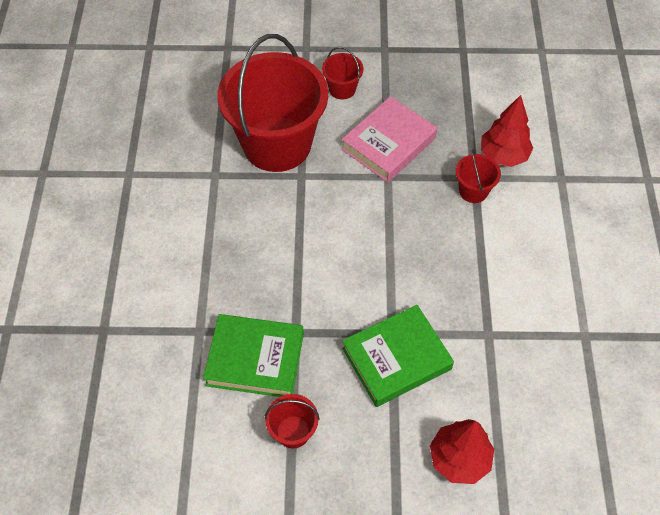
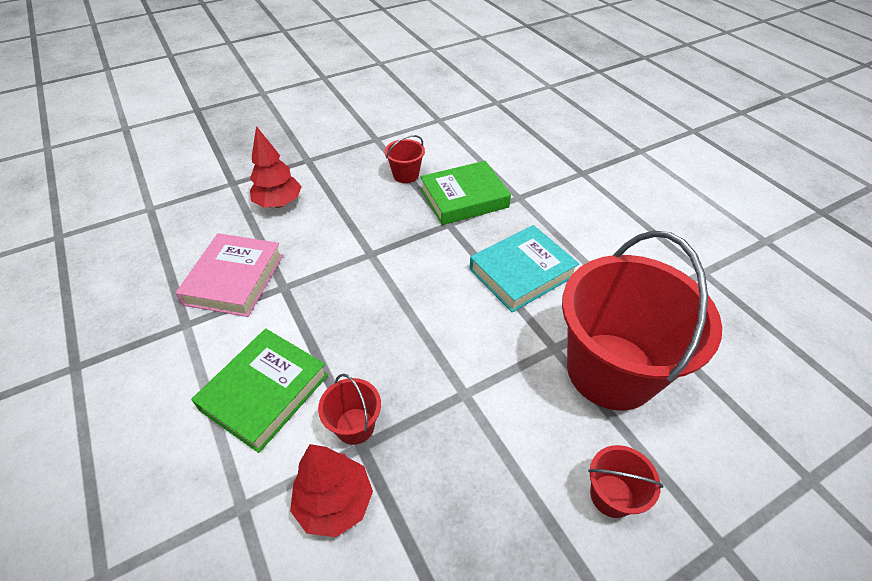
camera: 150 degrees right, 10 degrees down
pink book [341,96,437,183] -> pink book moved to [176,233,283,317]
green book [342,305,454,407] -> green book moved to [191,329,328,453]
none -> turquoise book [469,225,579,313]

